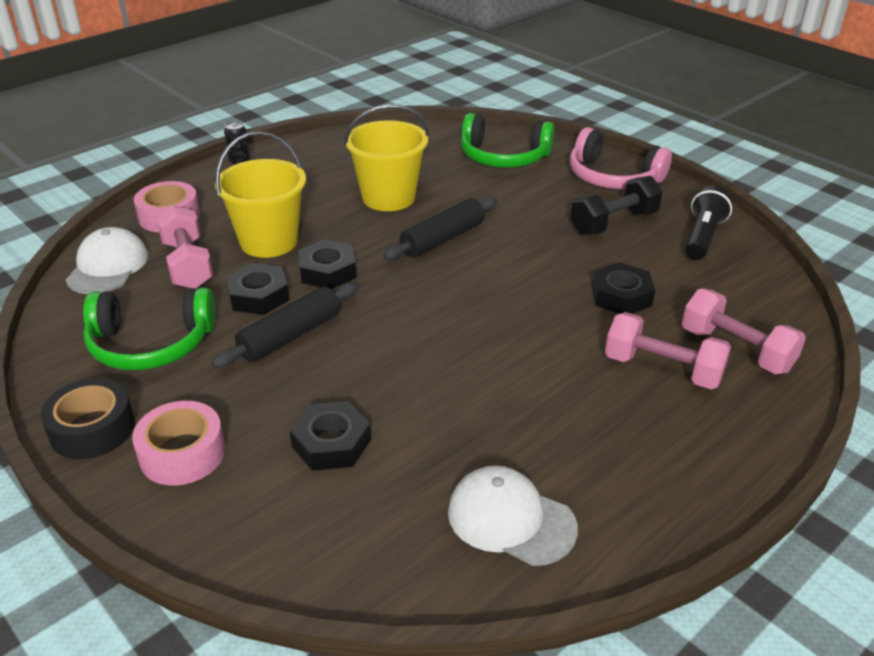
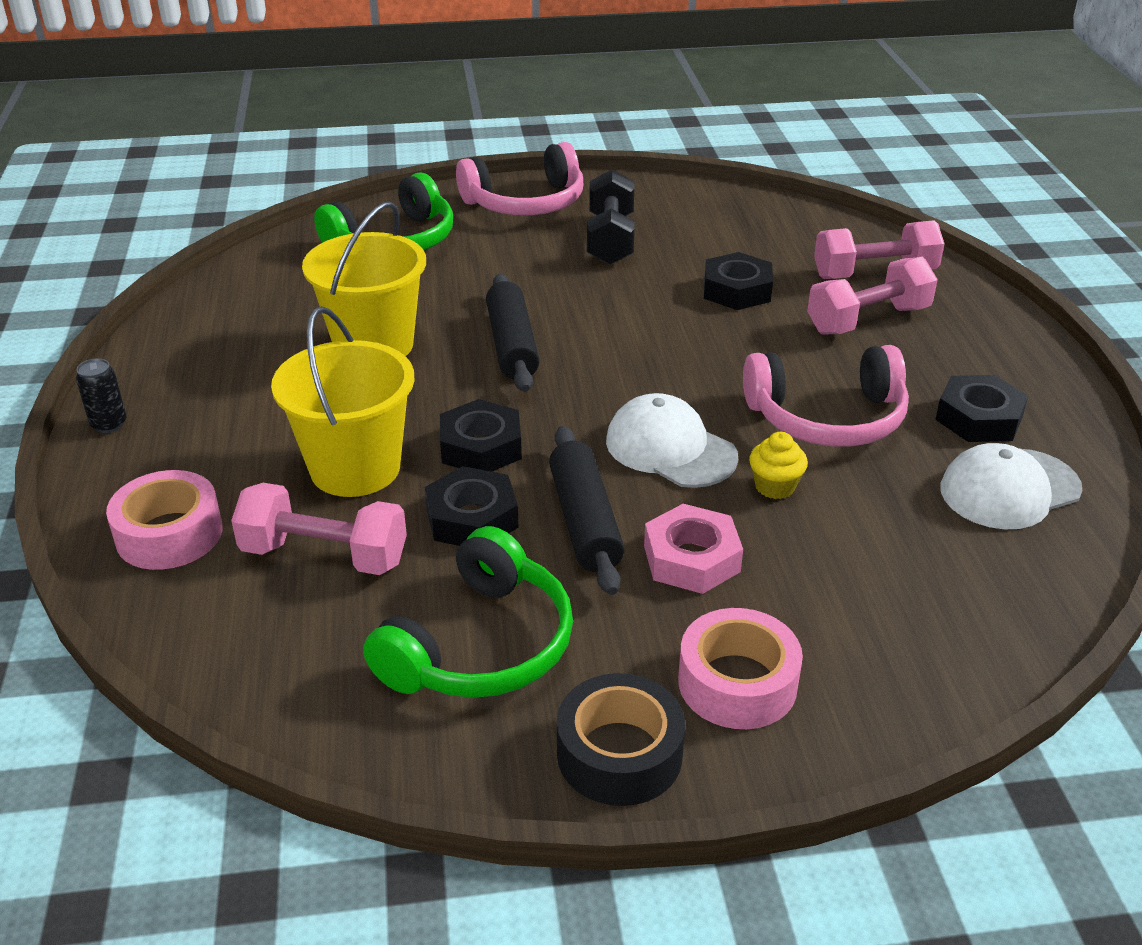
camera: 55 degrees left, 0 degrees up
white cap [66,227,148,294] -> white cap moved to [606,393,738,488]
black nut [289,401,371,471] -> black nut moved to [935,375,1028,442]
black flashlight [685,186,733,260] -> none
none -> pink nut [644,504,743,594]
none -> pink headphones [743,345,909,447]
none -> yellow cupcake [749,432,808,499]

